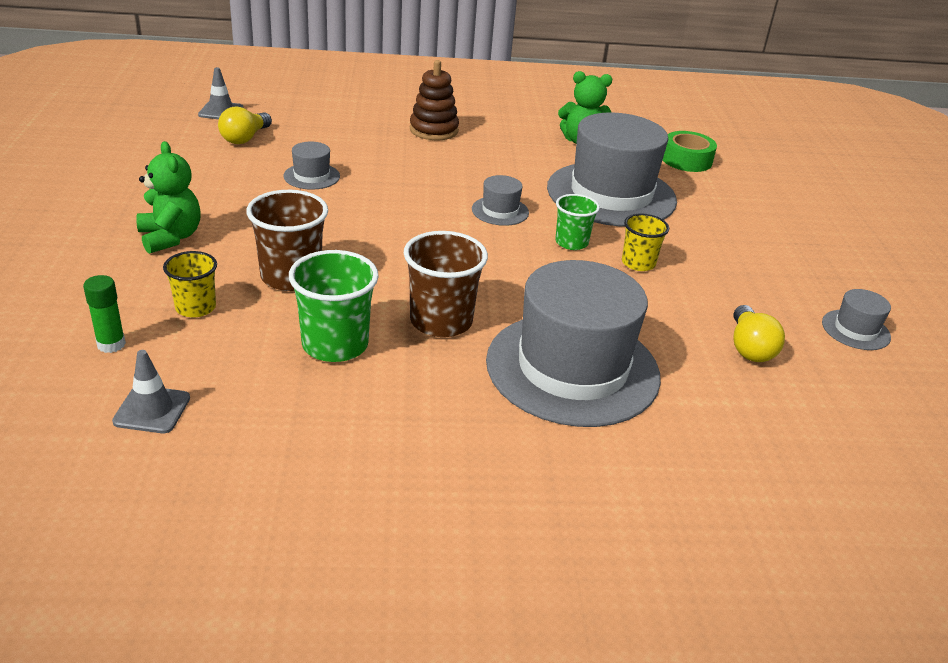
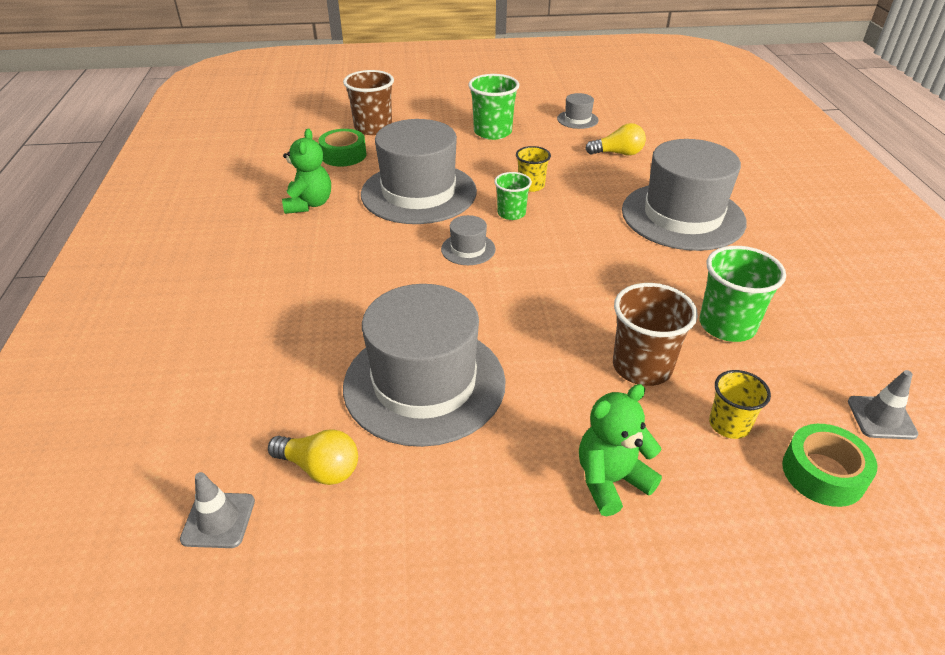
camera: 90 degrees left, 5 degrees up
green glue stick [83,275,126,353] -> green tape [782,424,877,507]
grey hat [283,141,340,190] -> grey hat [343,284,506,447], size x2.38
brown cup [404,231,488,337] -> brown cup moved to [343,70,394,135]
brown stacking toy [410,60,459,140] -> none
none -> green cup [468,74,520,140]

